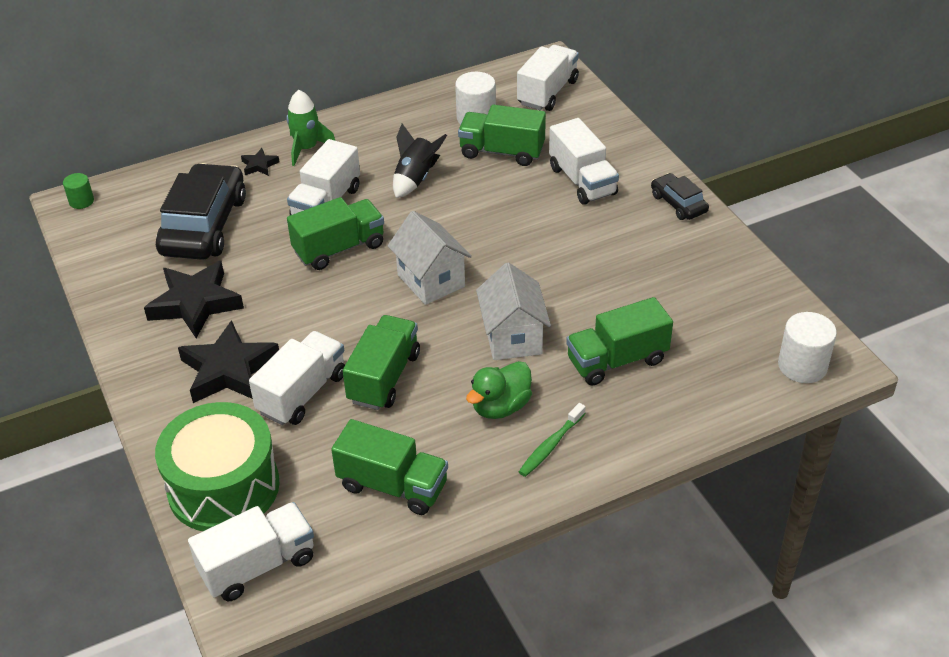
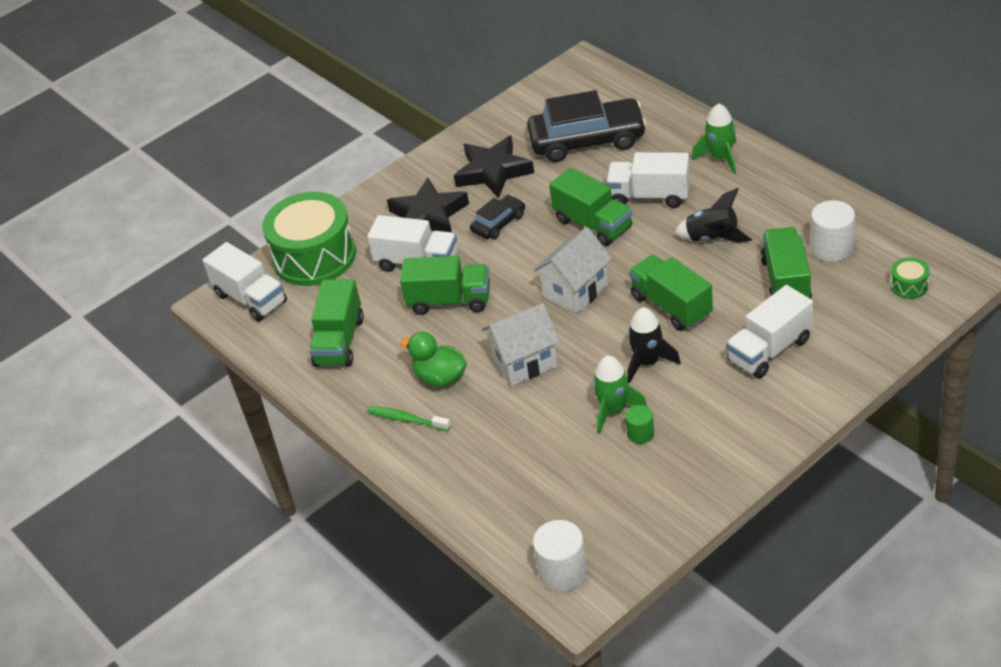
camera: 80 degrees right, 0 degrees up
green cylinder [63,173,94,209] -> green cylinder moved to [625,405,654,444]
black star [241,148,279,176] -> none
white truck [517,45,579,111] -> green drum [890,257,930,299]
green truck [566,297,673,386] -> green truck moved to [629,255,713,331]
black car [651,173,709,220] -> black car moved to [470,195,525,240]
none -> green rocket [593,356,647,434]
none -> black rocket [627,307,681,383]

